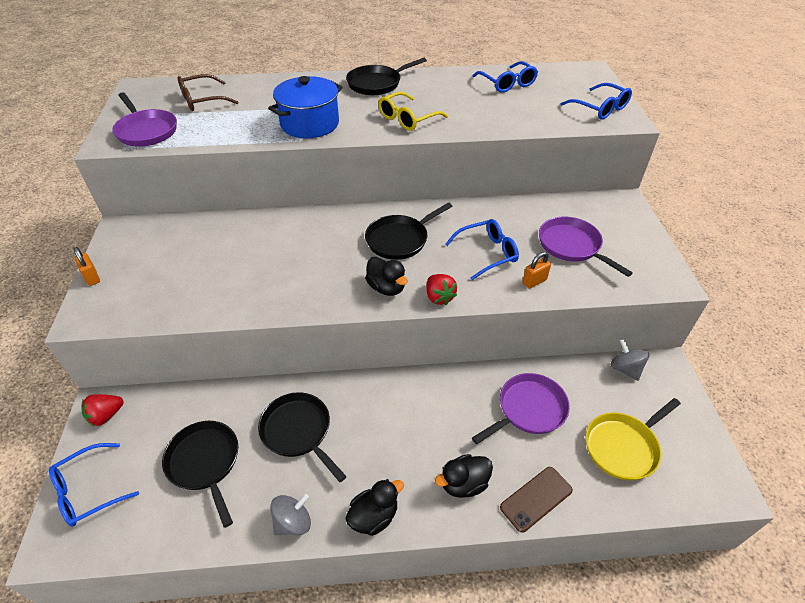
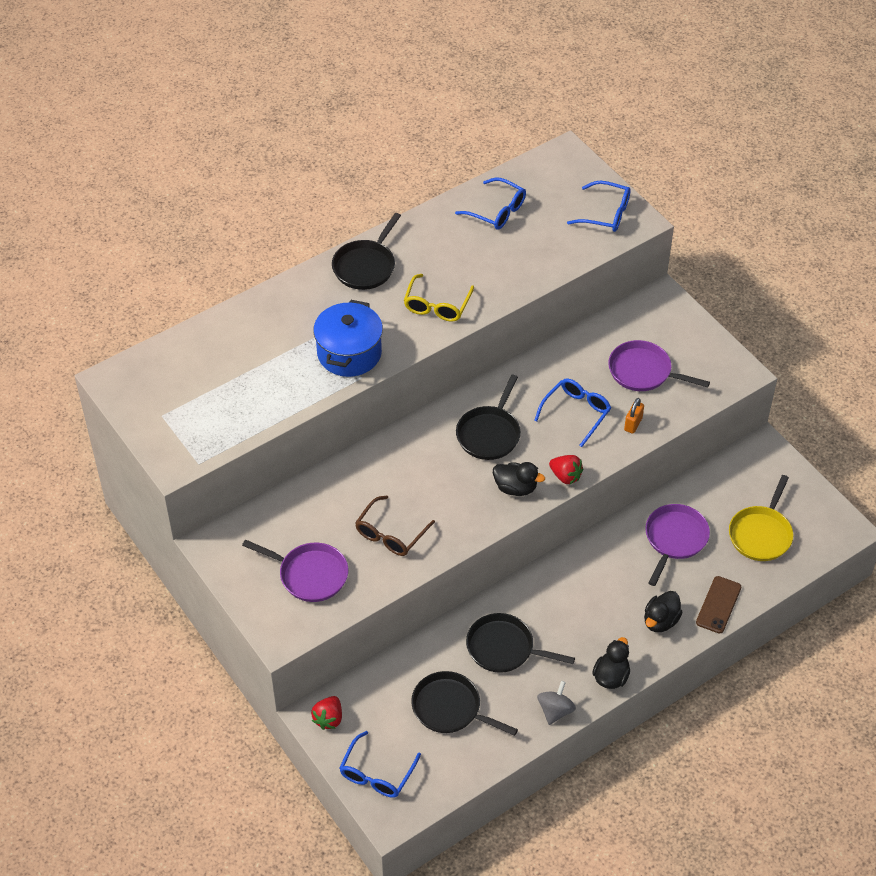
camera: 30 degrees left, 5 degrees up
orange padlock [74,247,100,286] -> none
purple pan [112,92,177,146] -> purple pan moved to [242,540,348,602]
brown glasses [177,74,238,111] -> brown glasses moved to [355,495,435,556]
grey spinning top [610,339,650,381] -> none

